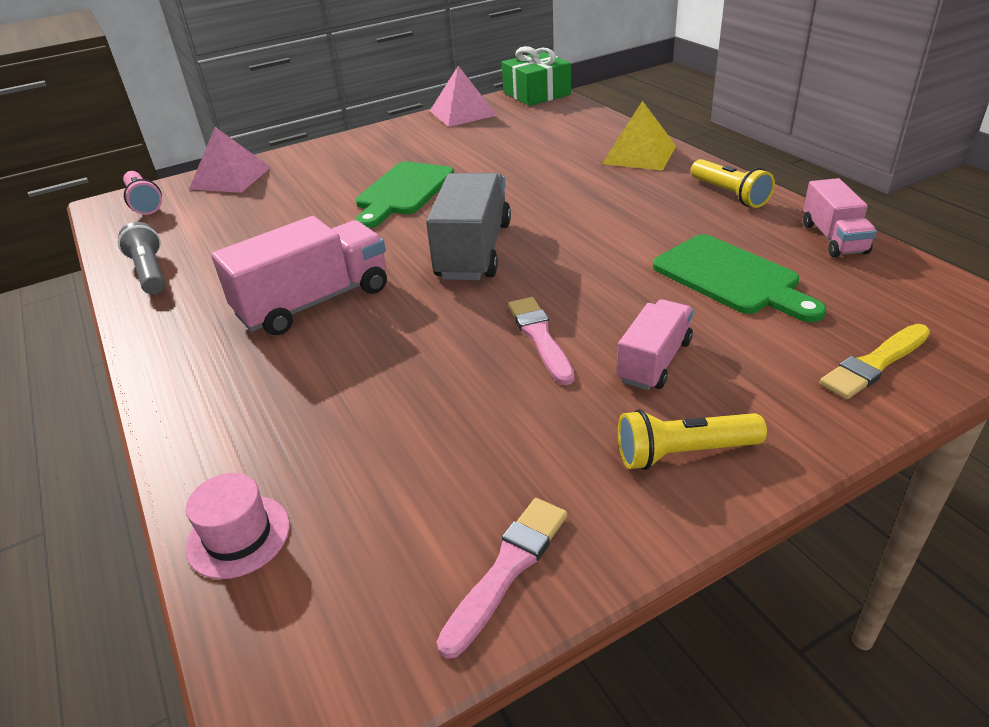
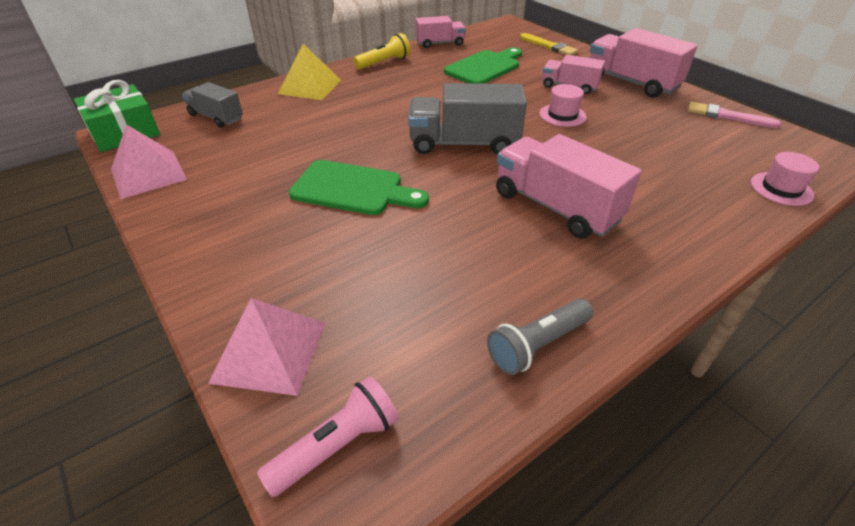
camera: 100 degrees left, 5 degrees up
pink brush [508,297,575,385] -> pink hat [539,84,587,127]
yellow flashlight [618,409,767,470] -> pink truck [590,28,698,98]
none -> grey truck [182,82,243,128]

